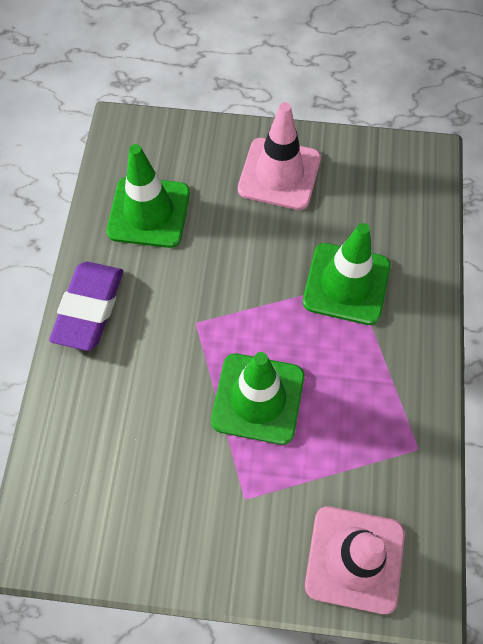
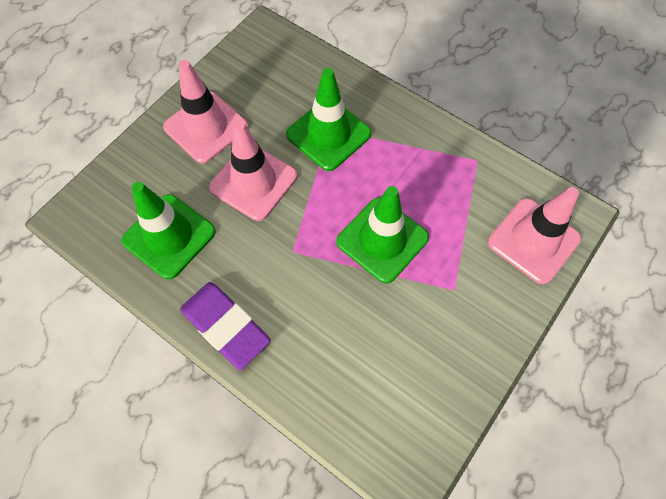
camera: 60 degrees left, 0 degrees up
none -> pink traffic cone [209,121,297,221]

